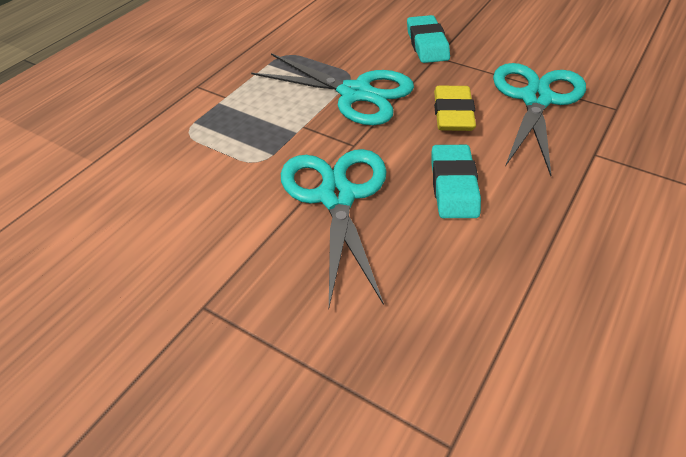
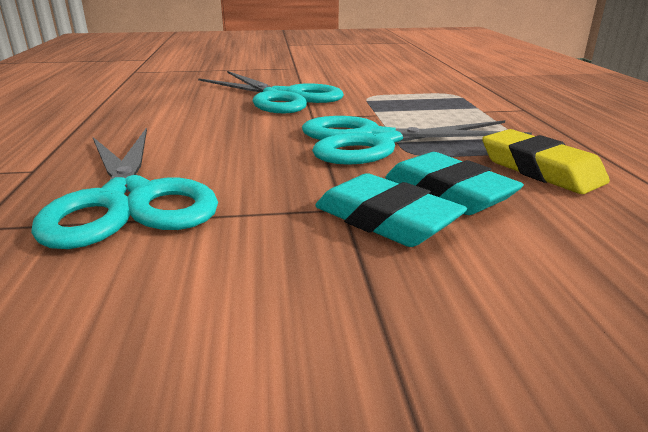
camera: 140 degrees right, 20 degrees down
turquoise eraser [431,145,481,218] -> turquoise eraser moved to [385,152,524,215]
yellow eraser [434,86,476,131] -> yellow eraser moved to [482,129,610,194]

